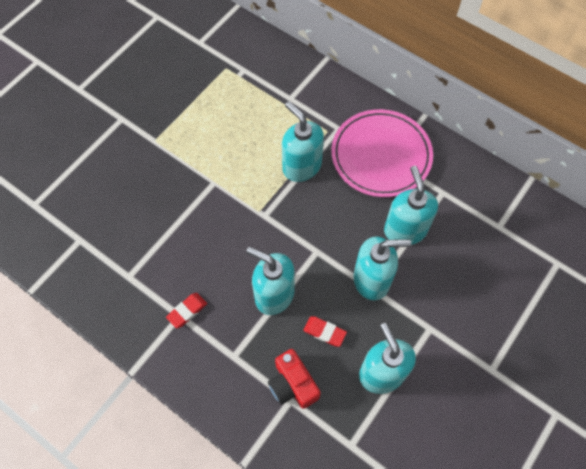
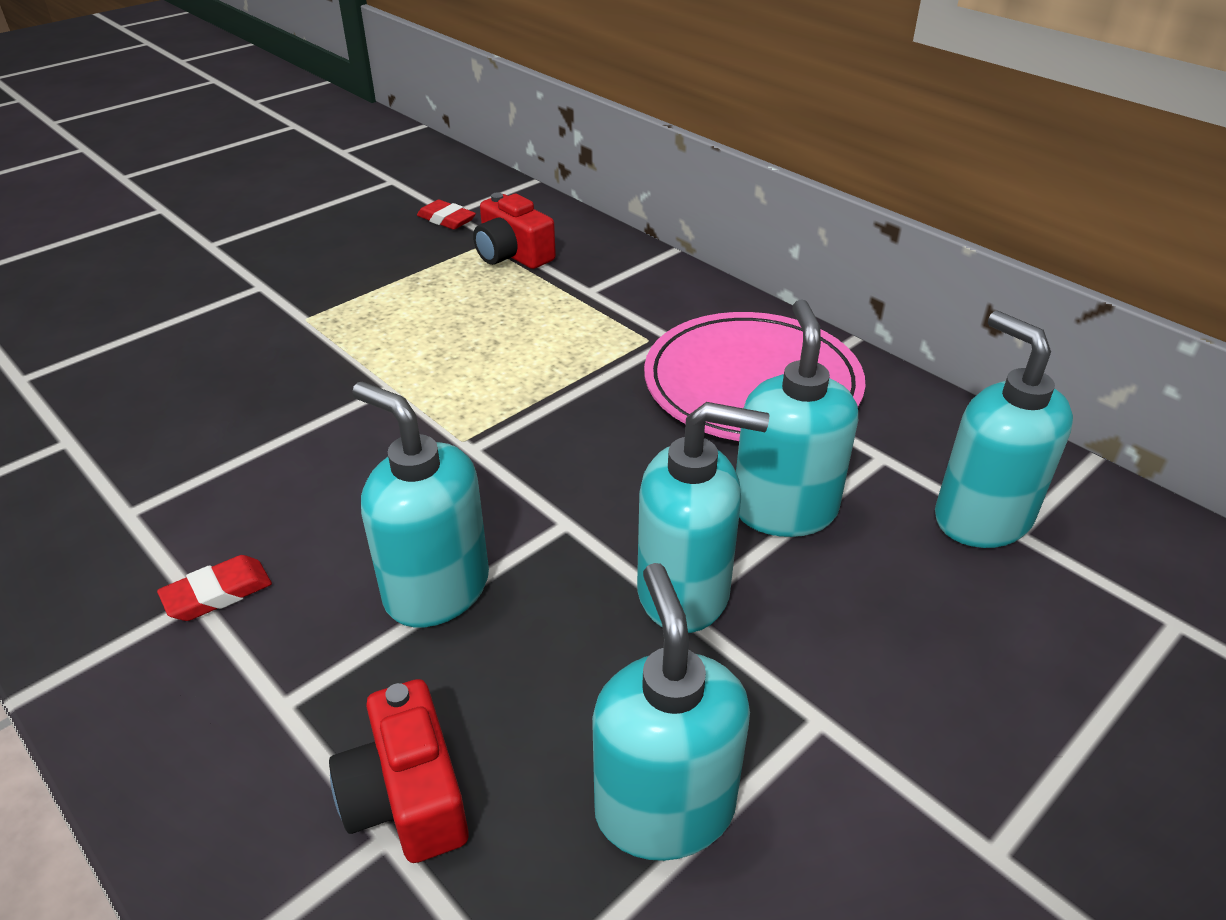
camera: 10 degrees right, 25 degrees down
turquoise soap dispenser [282,102,324,182] -> turquoise soap dispenser moved to [935,311,1073,548]
red eraser [303,316,347,347] -> red eraser moved to [417,199,476,230]
none -> red camera [473,193,556,269]

